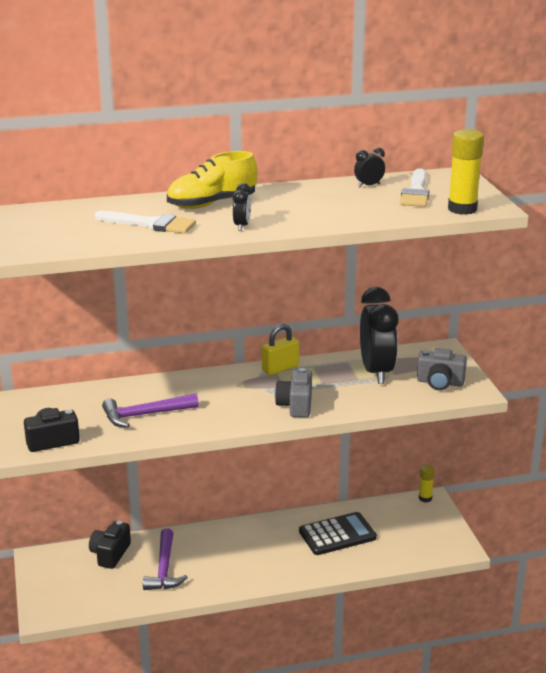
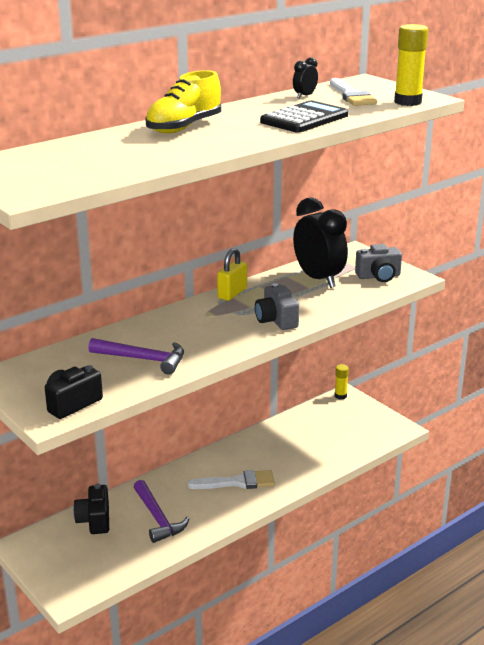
camera: 25 degrees left, 0 degrees up
white brush [94,211,196,234] -> white brush moved to [188,470,275,489]
purple hammer [102,393,199,428] -> purple hammer turned 120 degrees counterclockwise [88,338,184,375]
black clock [233,183,251,231] -> none
black calculator [299,512,377,555] -> black calculator moved to [260,101,348,133]

